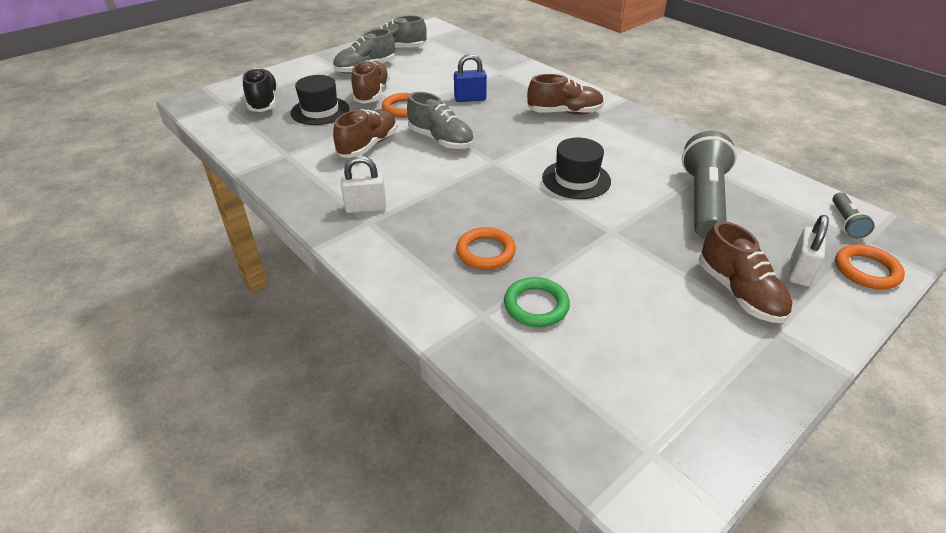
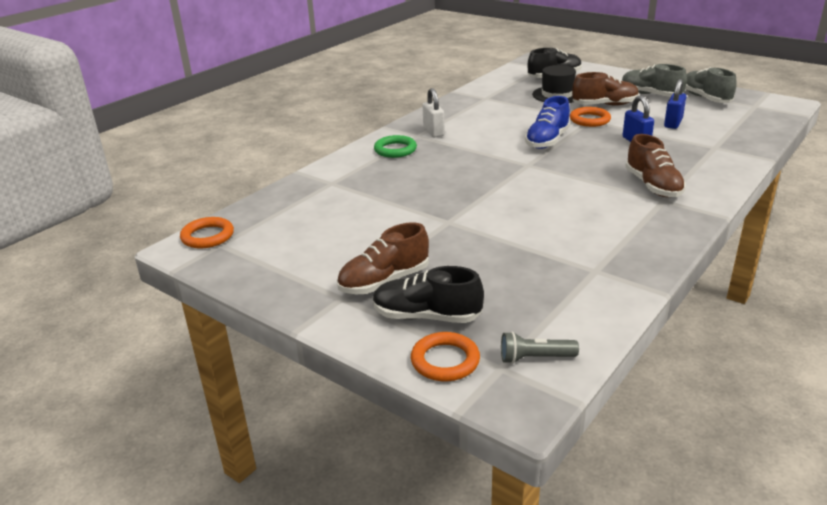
camera: 80 degrees right, 10 degrees down
brown shoe [333,109,397,158] -> none
grey shoe [407,92,474,149] -> blue shoe [525,96,570,149]
orange ring [456,227,516,269] -> orange ring moved to [180,217,234,249]
green ring [504,277,570,327] -> green ring moved to [374,135,417,158]
black hat [542,138,611,199] -> none
grey flashlight [682,131,737,239] -> none
white padlock [789,215,829,286] -> black shoe [373,266,484,323]
none -> blue padlock [664,79,686,129]

